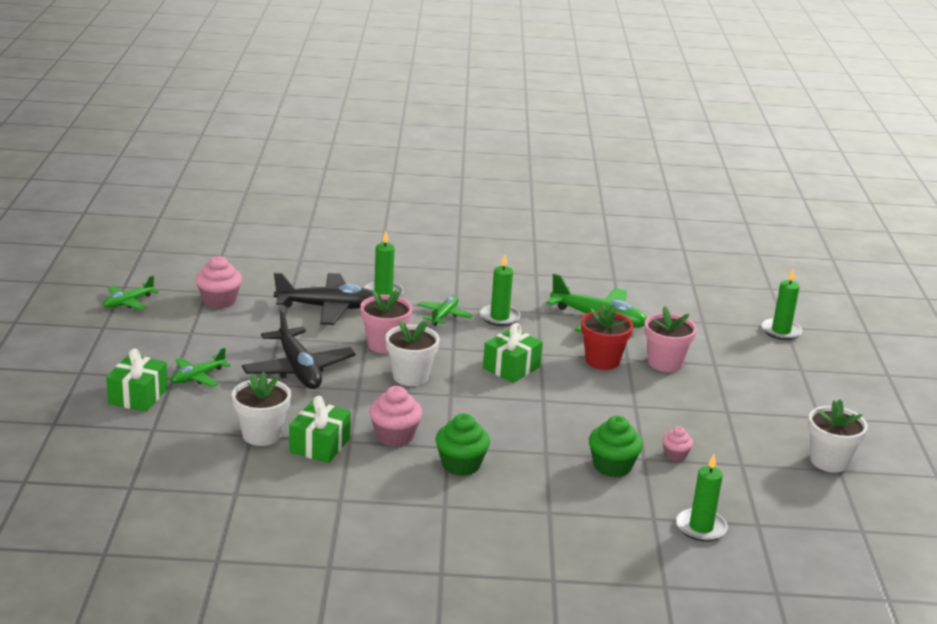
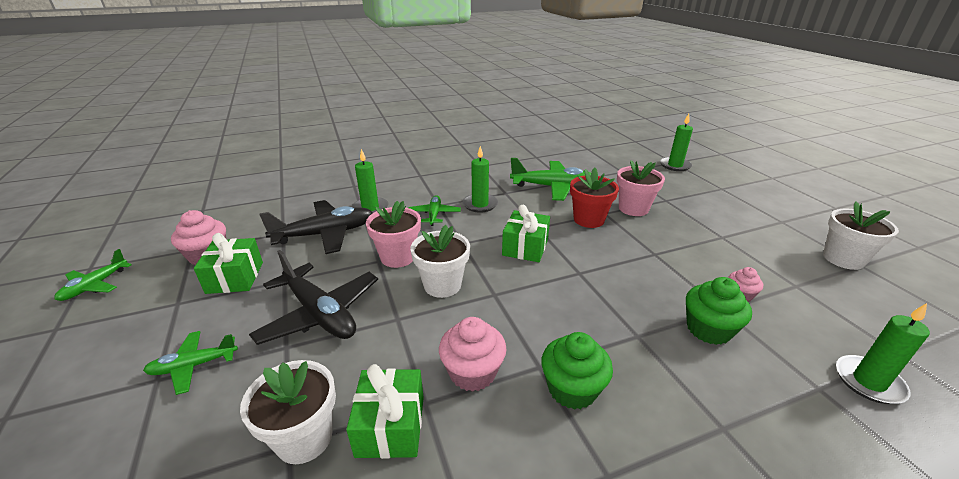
camera: 20 degrees left, 5 degrees up
green gift [106,348,168,412] -> green gift moved to [194,233,263,294]
green plane [171,348,231,387] -> green plane turned 45 degrees clockwise [143,331,238,395]

